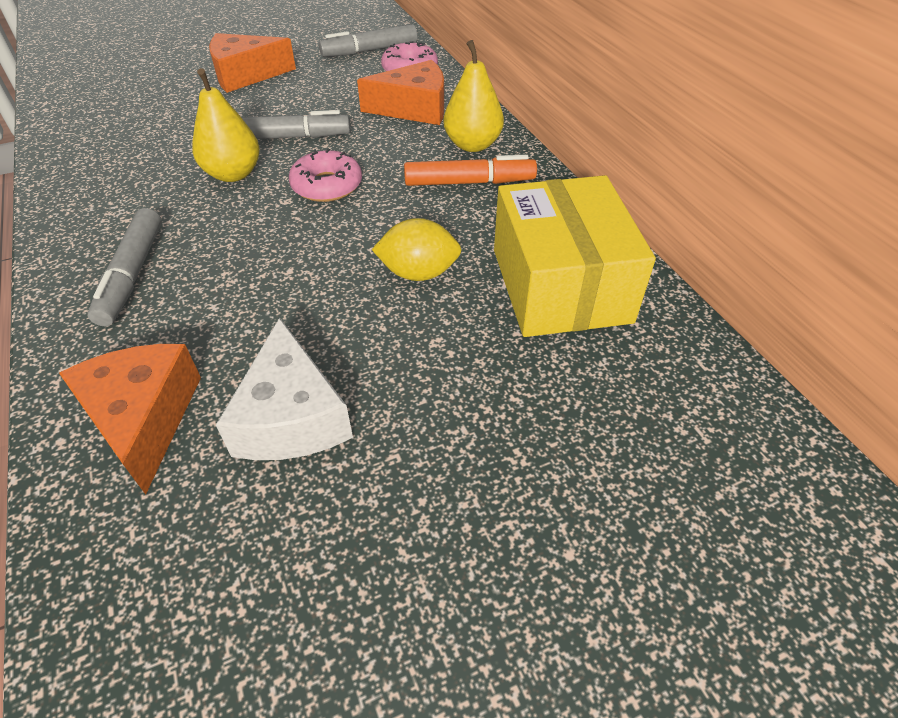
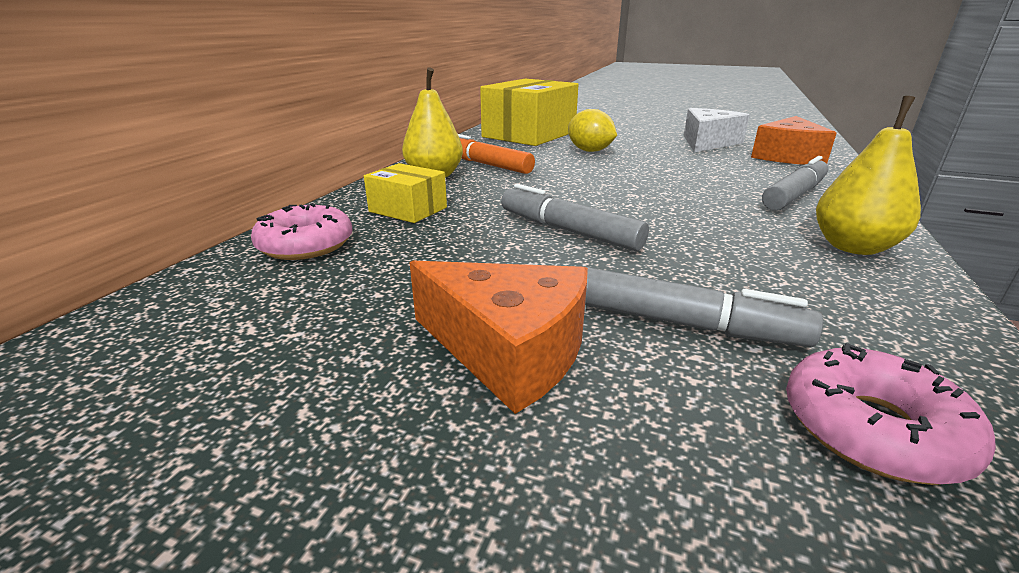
camera: 135 degrees left, 20 degrees down
yellow pear [192,68,260,182] -> yellow pear moved to [816,96,921,255]
pink donut [289,149,362,202] -> pink donut moved to [786,343,996,485]
grey marker [319,24,417,57] -> grey marker moved to [582,266,823,347]
orange cheese [357,60,444,125] -> yellow box [364,163,447,223]

